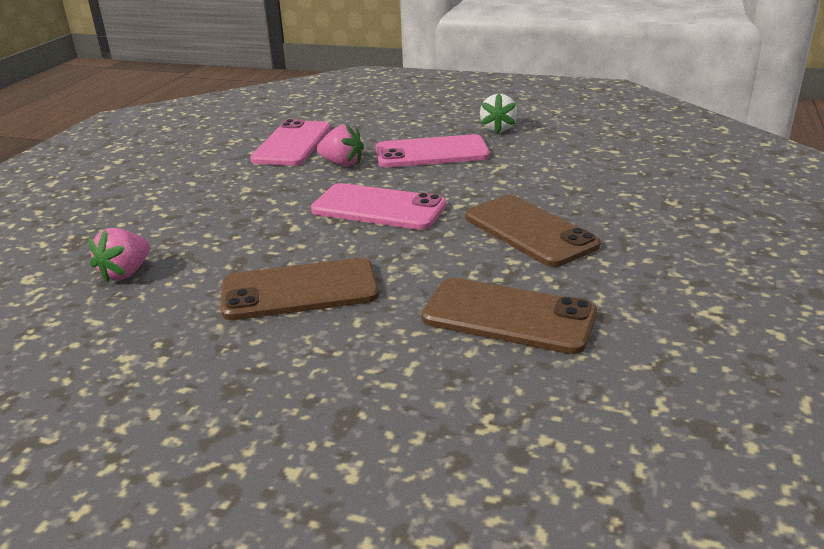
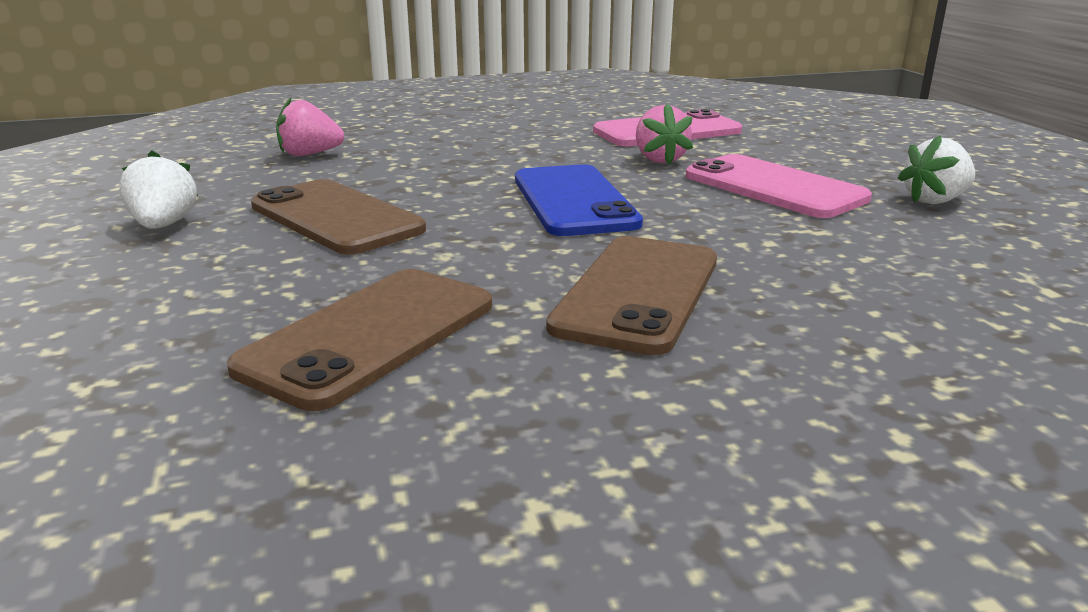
camera: 55 degrees right, 5 degrees down
pink phone [311,183,446,230] -> blue phone [515,164,643,236]
brown phone [421,278,597,354] -> brown phone turned 45 degrees clockwise [227,269,492,411]
none -> white strawberry [119,150,198,229]

